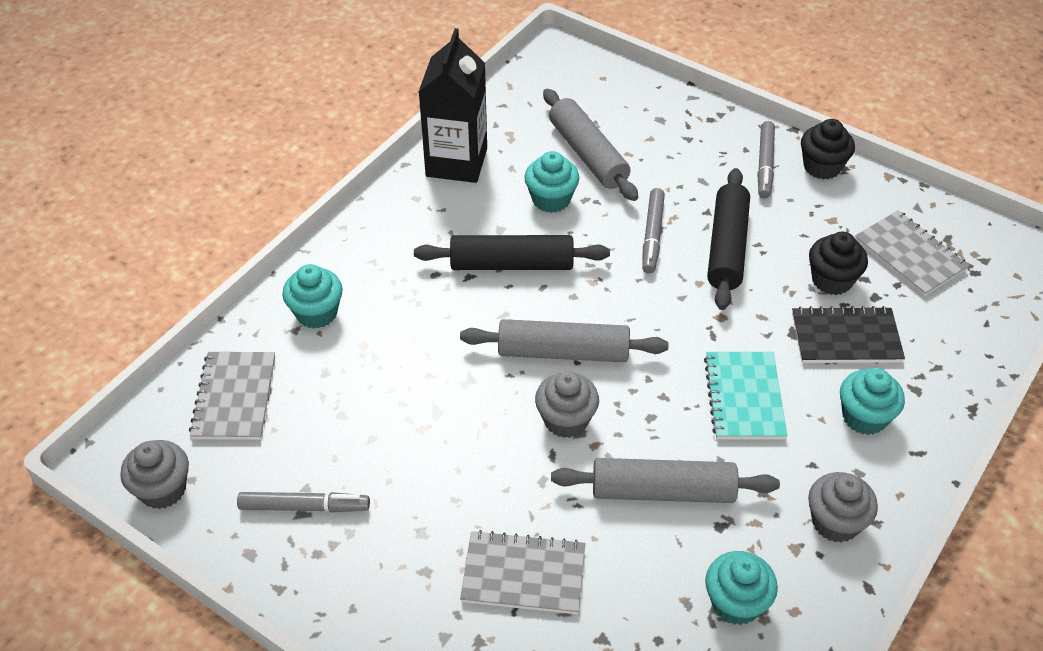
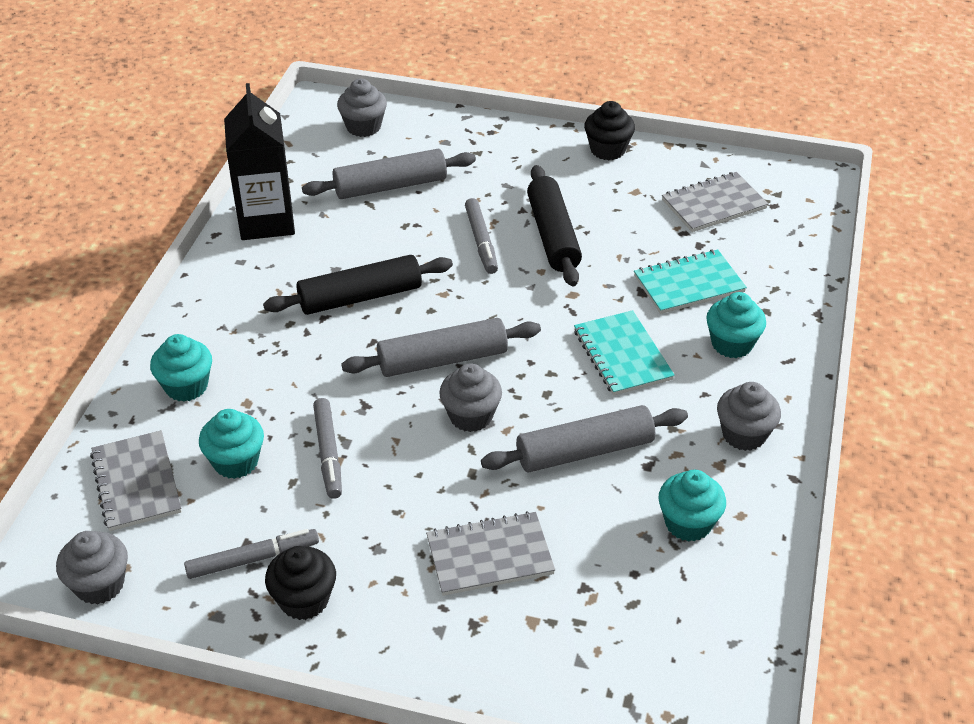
camera: 20 degrees left, 5 degrees down
turquoise cupcake [524,151,579,213] -> turquoise cupcake moved to [199,409,264,479]
grey rolling pin [543,89,638,201] -> grey rolling pin turned 60 degrees counterclockwise [302,149,476,199]
grey marker [757,121,775,199] -> grey marker moved to [313,398,342,499]
black notebook [792,306,905,363] -> turquoise notebook [634,249,747,314]
black cupcake [809,232,868,295] -> black cupcake moved to [265,546,336,620]
grey notebook [855,210,969,296] -> grey notebook turned 60 degrees counterclockwise [662,172,768,232]
none -> grey cupcake [337,79,387,137]

